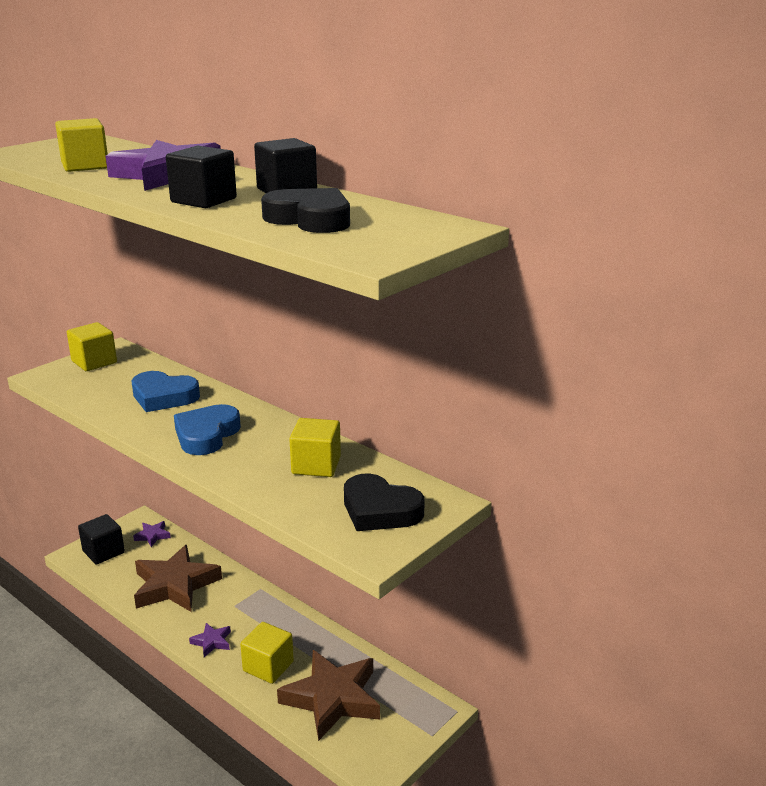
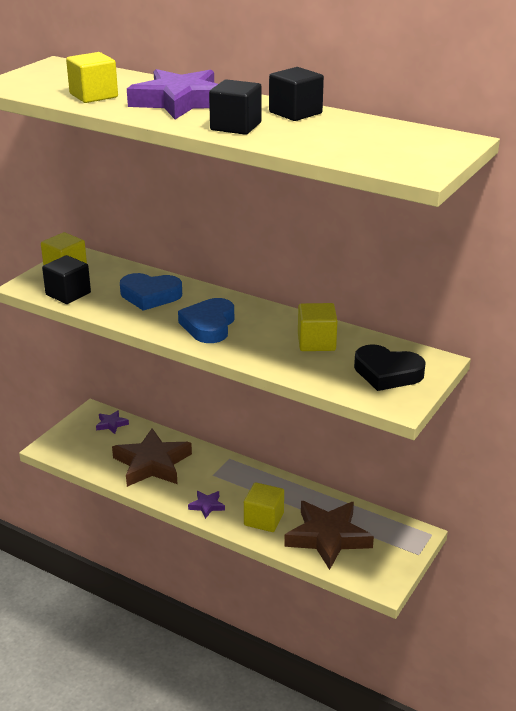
camera: 10 degrees left, 5 degrees up
black cube [78,514,125,565] -> black cube moved to [42,255,91,304]
black heart [261,188,350,233] -> none

